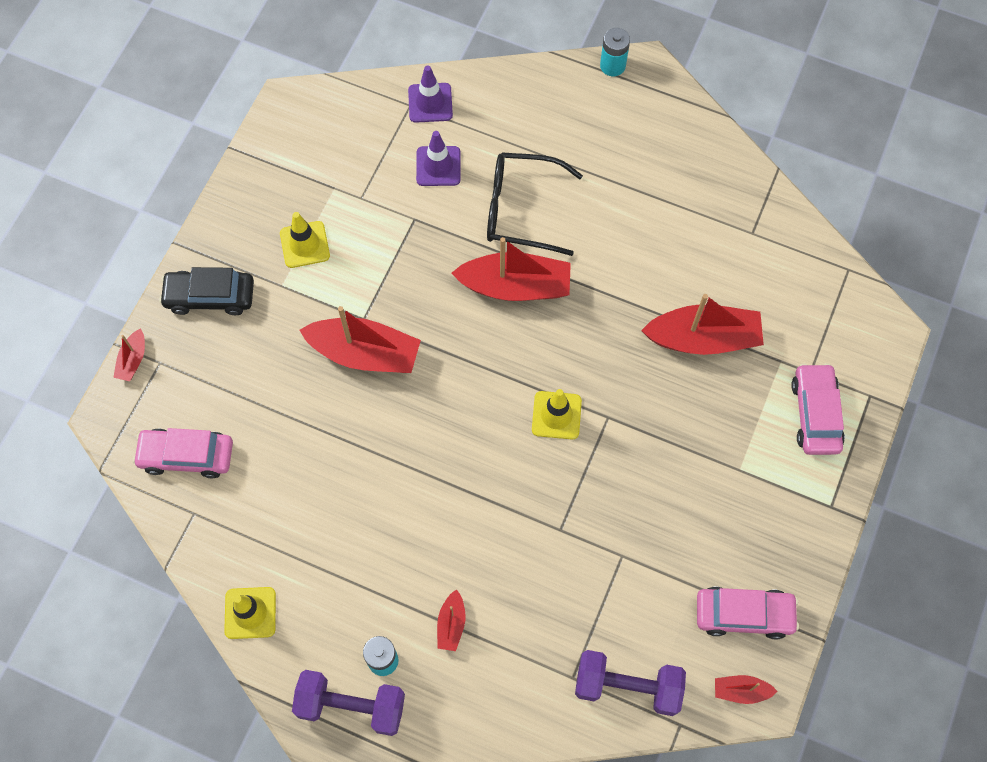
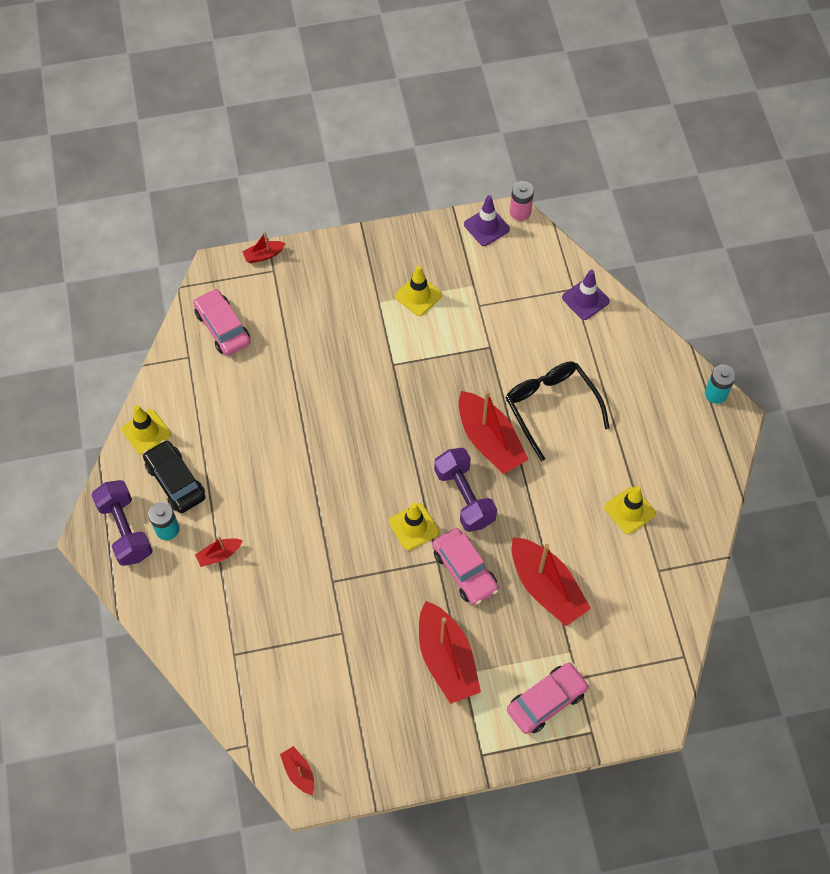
camera: 55 degrees right, 5 degrees down
black car [159,267,254,315] -> black car moved to [143,440,205,513]
red boat [299,306,421,373] -> red boat moved to [419,601,481,704]
purple traffic cone [416,131,461,186] -> purple traffic cone moved to [464,195,510,246]
purple dumbbell [575,650,686,716] -> purple dumbbell moved to [434,448,497,532]
pink car [697,587,799,639] -> pink car moved to [432,528,499,605]
none -> pink battery [510,181,534,221]
none -> yellow traffic cone [604,486,656,534]

